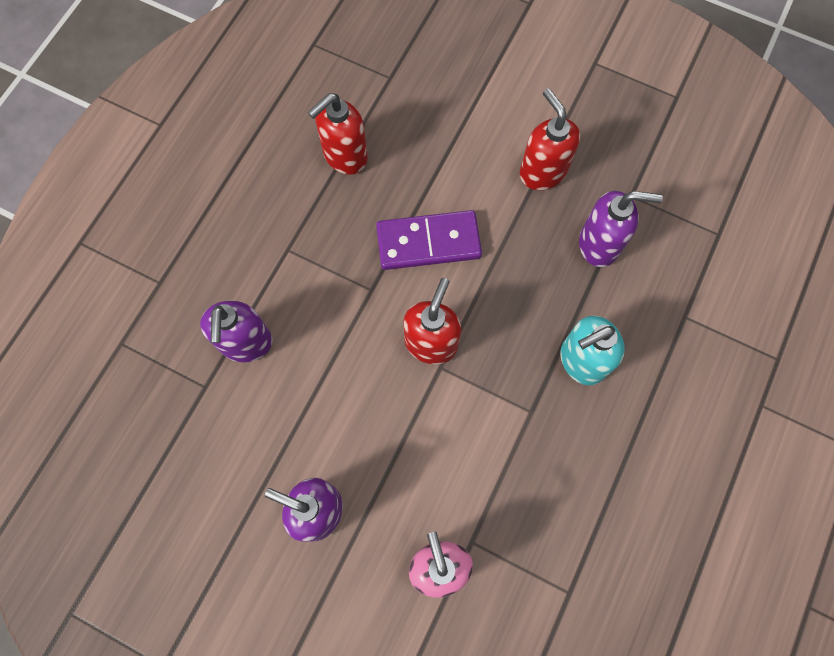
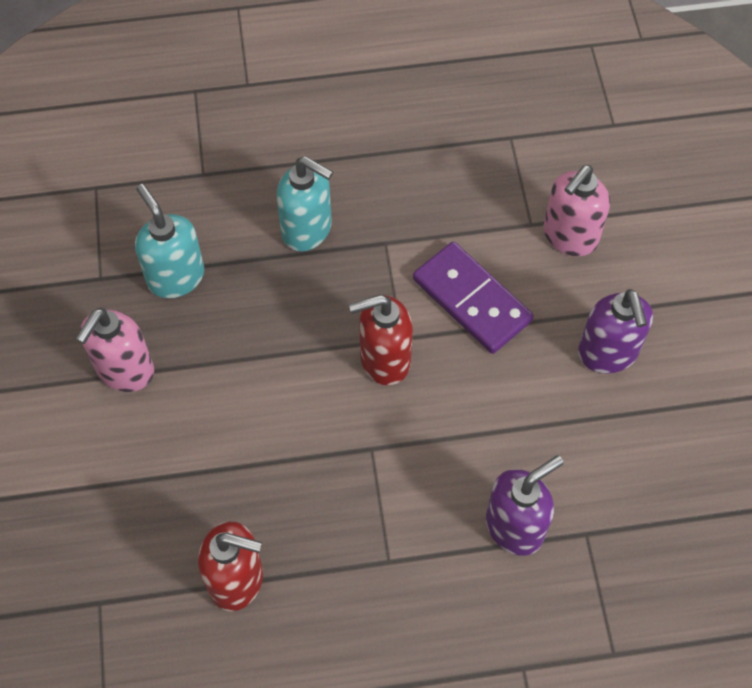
camera: 125 degrees left, 10 degrees down
purple domino [376,210,482,270] -> purple domino moved to [413,242,534,354]
red soap dispenser [520,88,580,190] -> pink soap dispenser [76,308,154,392]
purple soap dispenser [579,191,663,267] -> turquoise soap dispenser [135,184,204,298]

